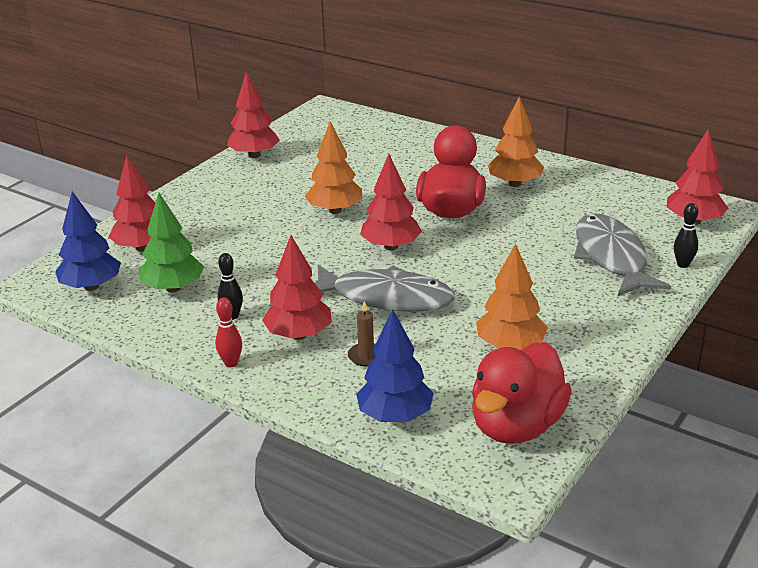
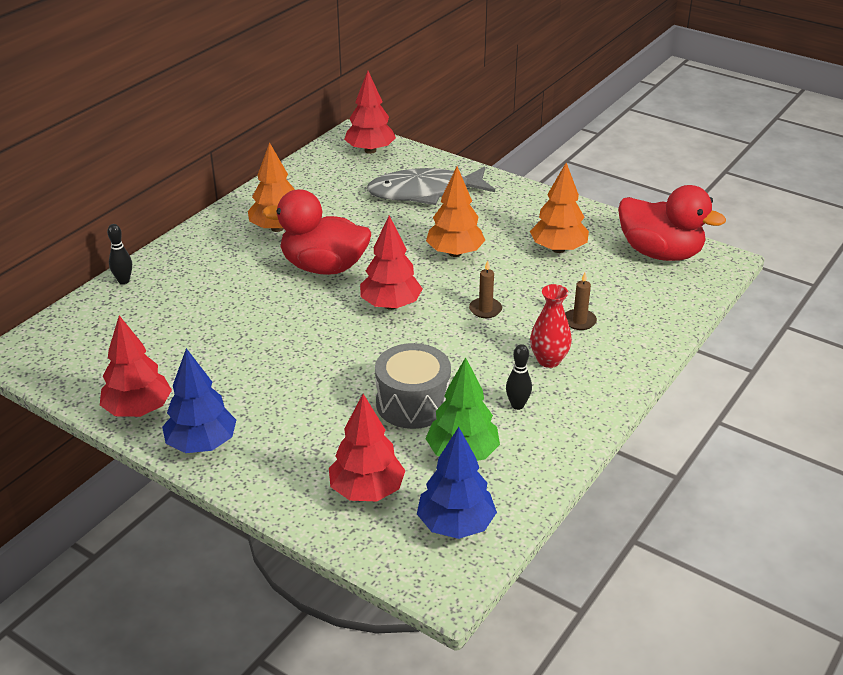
camera: 90 degrees left, 5 degrees up
red bowling pin [215,298,242,367] -> none
red tree [262,235,332,340] -> red vase [530,284,572,368]
orange tree [305,121,362,214] -> orange tree moved to [426,166,486,257]
grey fish [315,265,455,312] -> brown candle [469,261,502,318]
blue tree [356,309,434,422] -> blue tree moved to [162,348,236,453]
black bowling pin [674,203,698,268] -> black bowling pin moved to [107,224,132,284]
none -> grey drum [375,343,451,429]

